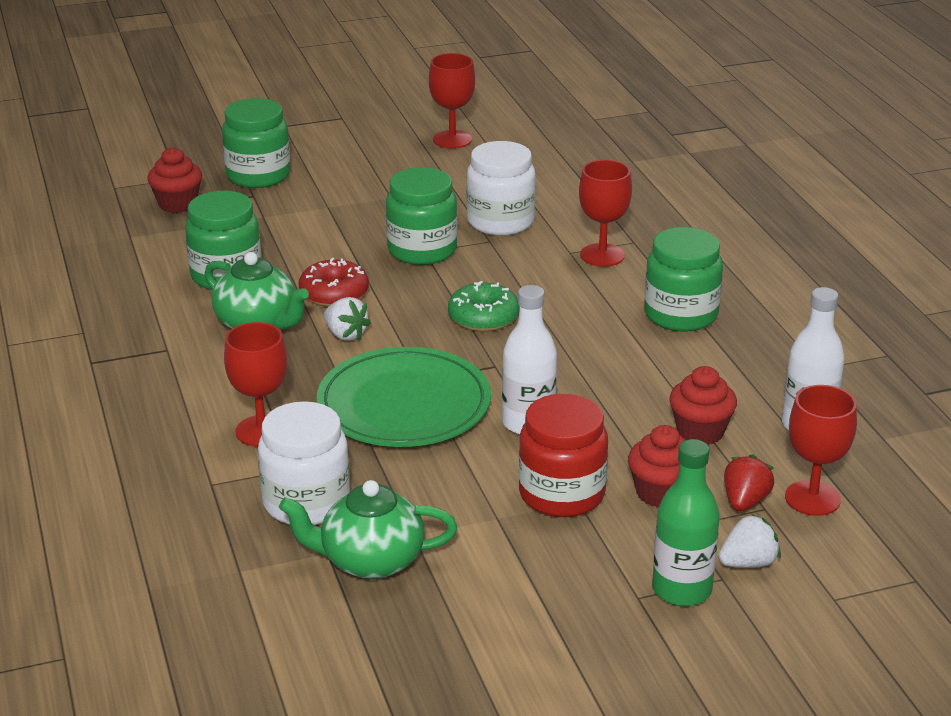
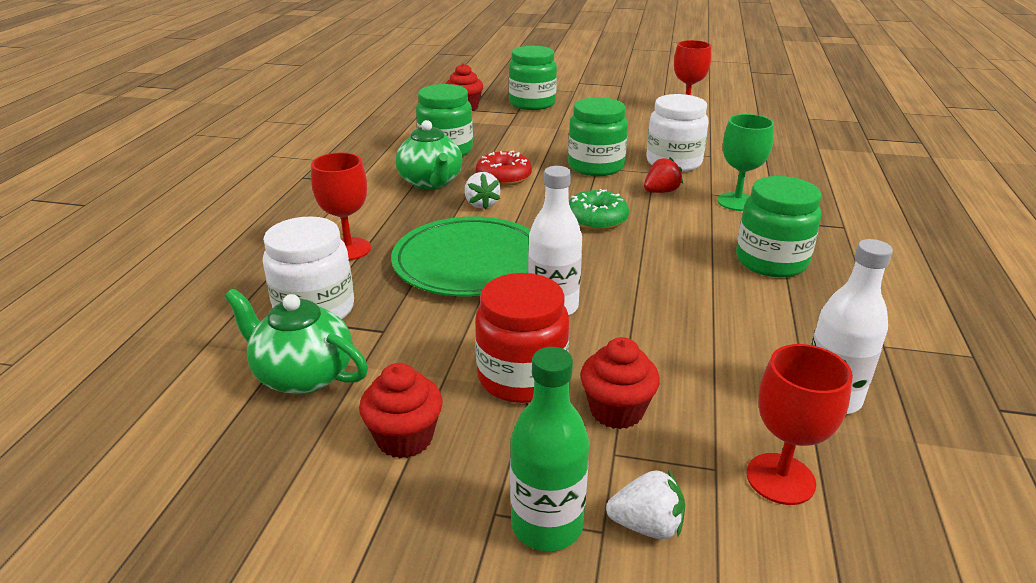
camera: 30 degrees right, 0 degrees up
red goblet [579,160,632,267] -> green goblet [717,114,774,211]
red cupcake [669,366,737,445] -> red cupcake moved to [359,363,443,458]
red strawberry [724,454,774,511] -> red strawberry moved to [644,157,683,193]

